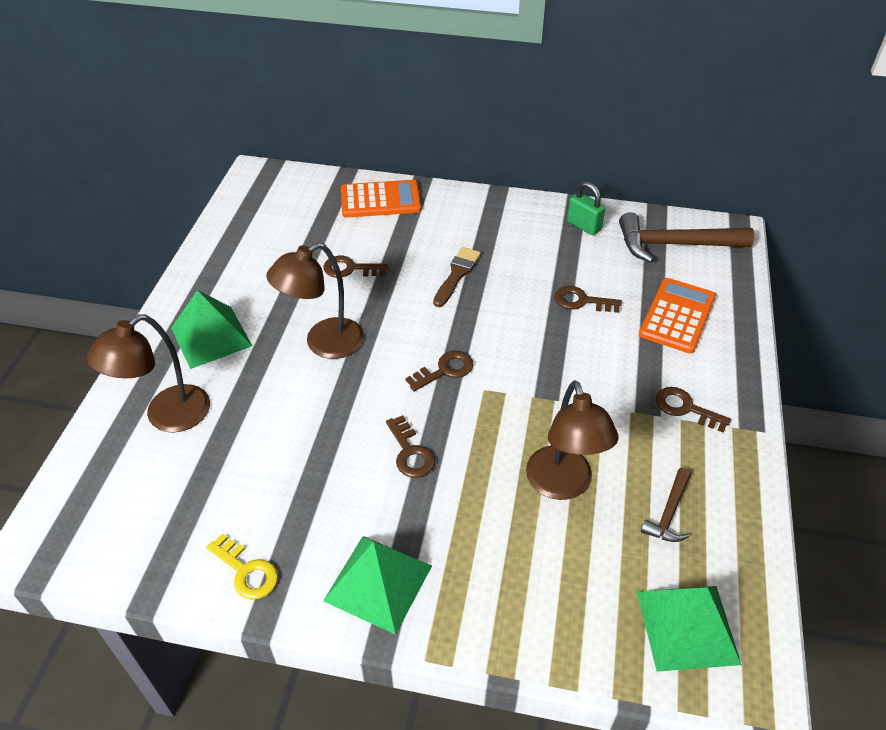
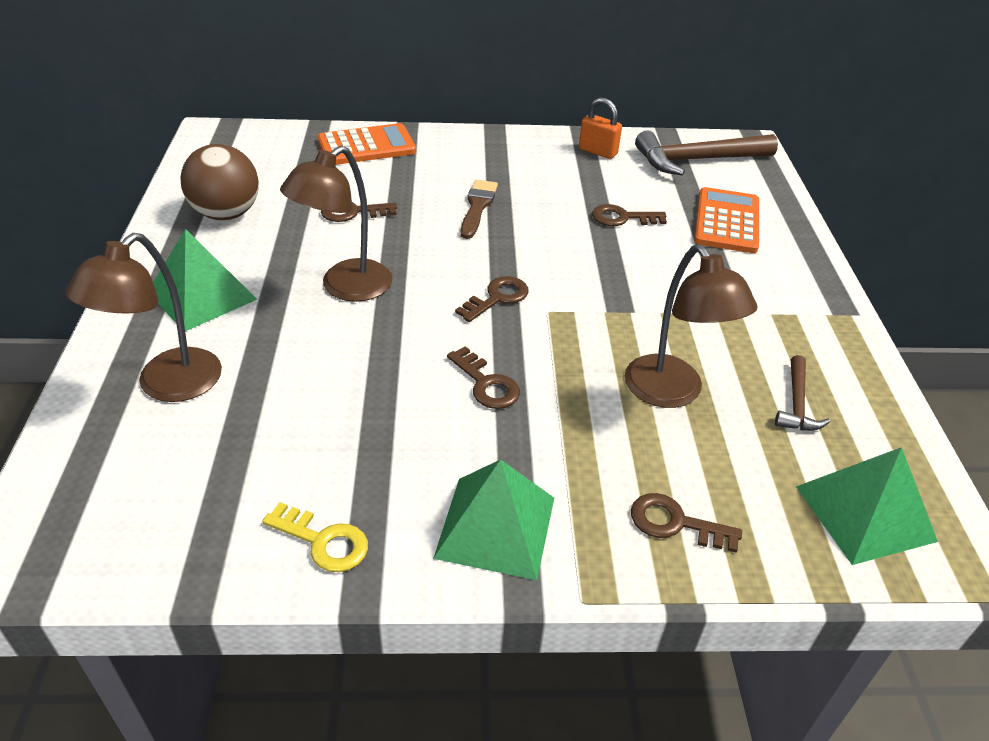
camera: 15 degrees left, 5 degrees down
green padlock [567,182,605,235] -> orange padlock [579,97,622,159]
brown key [656,387,731,432] -> brown key moved to [631,493,742,553]
none -> brown ball [180,144,259,220]

